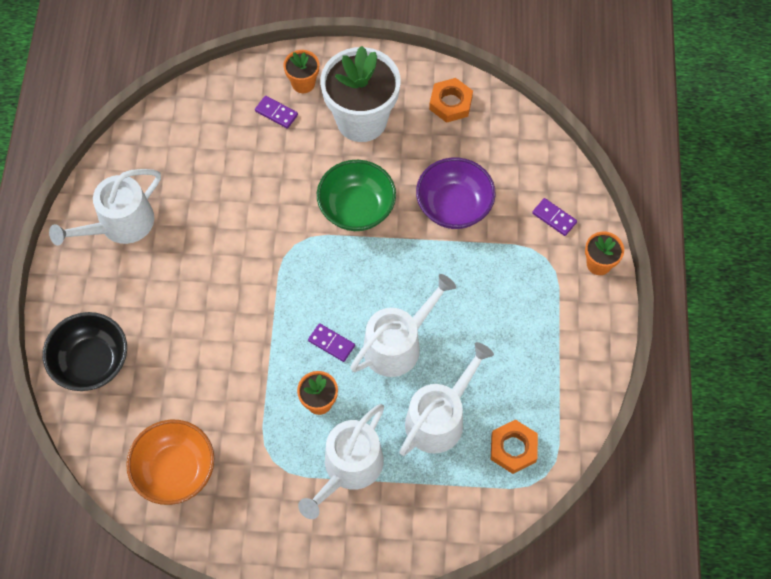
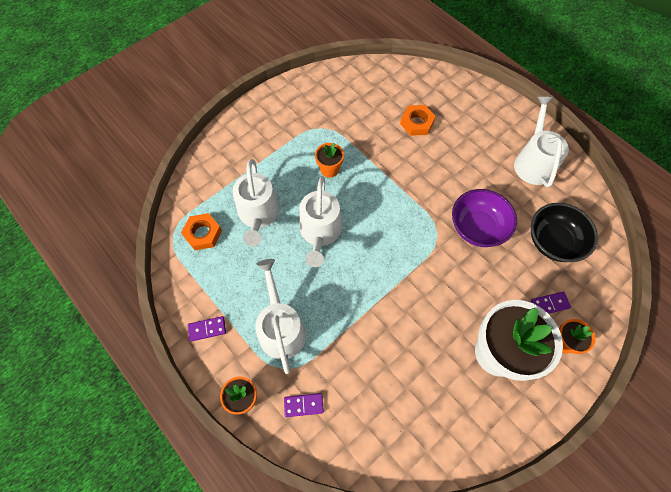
camera: 135 degrees right, 0 degrees up
black bowl [43,312,127,391] -> black bowl moved to [531,203,598,262]
orange bowl [126,420,214,505] -> none
white watering can [298,404,384,519] -> white watering can moved to [255,259,306,374]
purple domino [308,323,355,362] -> purple domino moved to [188,316,226,342]
green bowl [317,160,396,231] -> none
purple bowl [416,158,496,229] -> purple bowl moved to [452,189,517,247]
orange nut [429,78,473,123] -> orange nut moved to [400,105,436,136]

